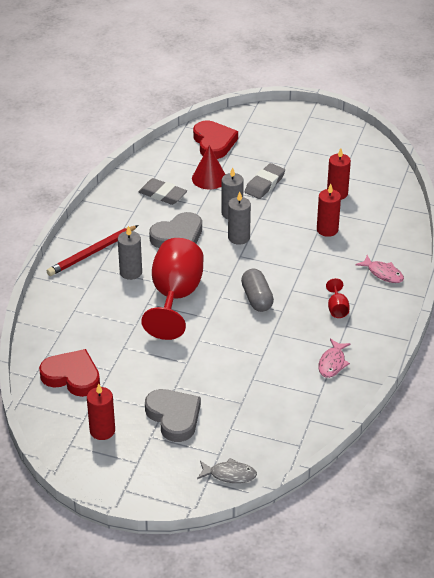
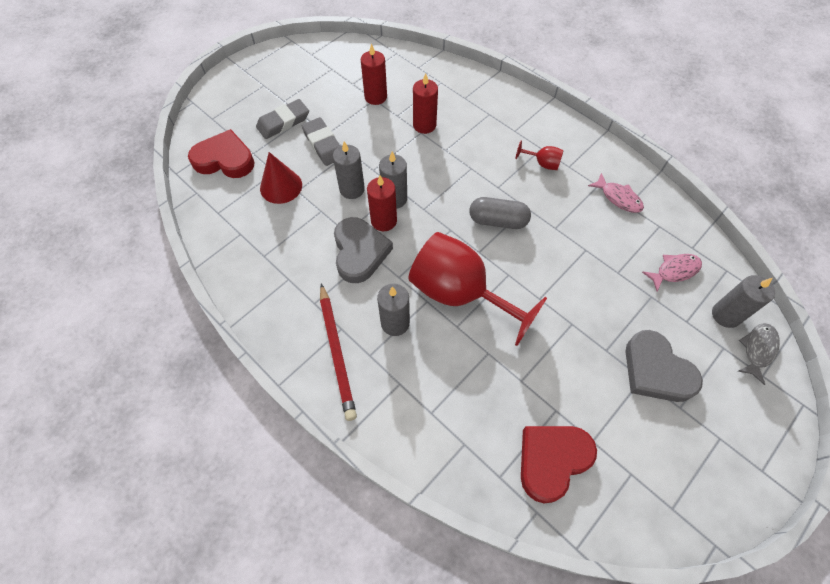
camera: 65 degrees left, 20 degrees up
red candle [87,384,115,440] -> red candle moved to [367,175,397,231]
grey eraser [138,178,187,205] -> grey eraser moved to [256,99,309,139]
grey heart [145,389,201,442] -> grey heart turned 120 degrees counterclockwise [625,330,703,402]
pink fish [355,255,404,283] -> pink fish moved to [642,254,702,291]
none -> grey candle [712,275,775,328]

